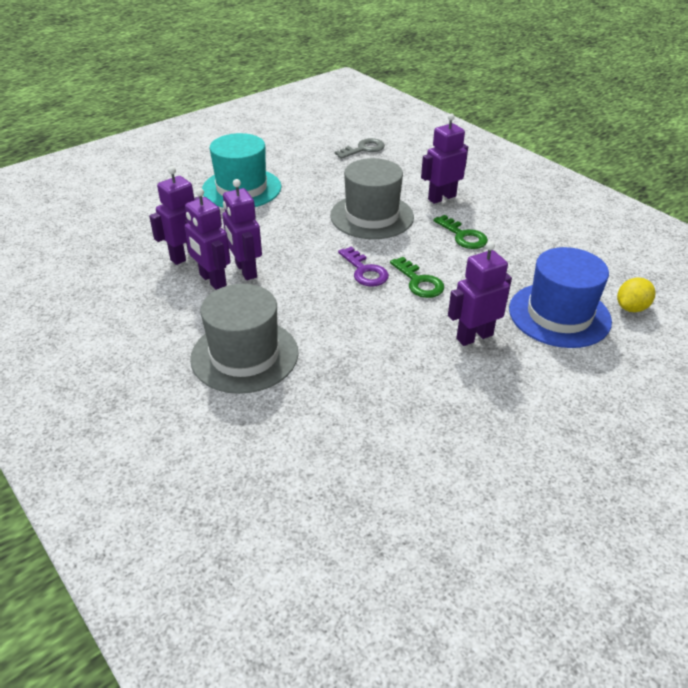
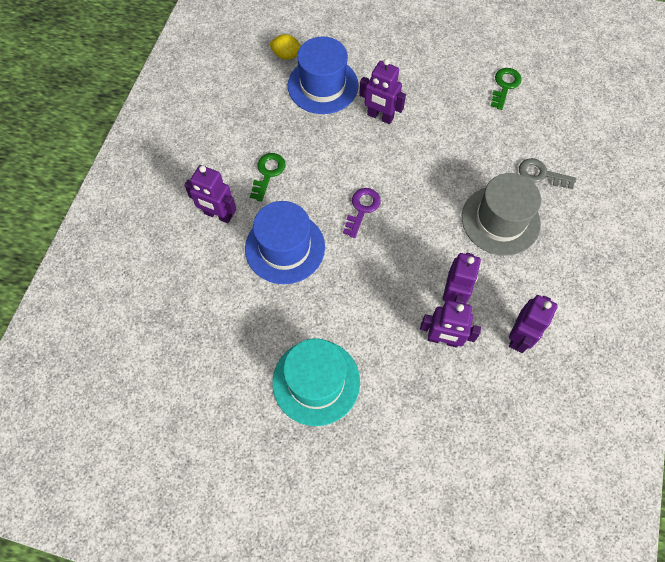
camera: 125 degrees left, 25 degrees up
purple robot [222,179,262,280] -> purple robot moved to [509,295,558,353]
grey hat [330,158,414,239] -> blue hat [245,201,325,284]
grey key [335,138,385,159] -> grey key moved to [519,158,576,189]
green key [390,257,444,298] -> green key moved to [491,68,521,110]

